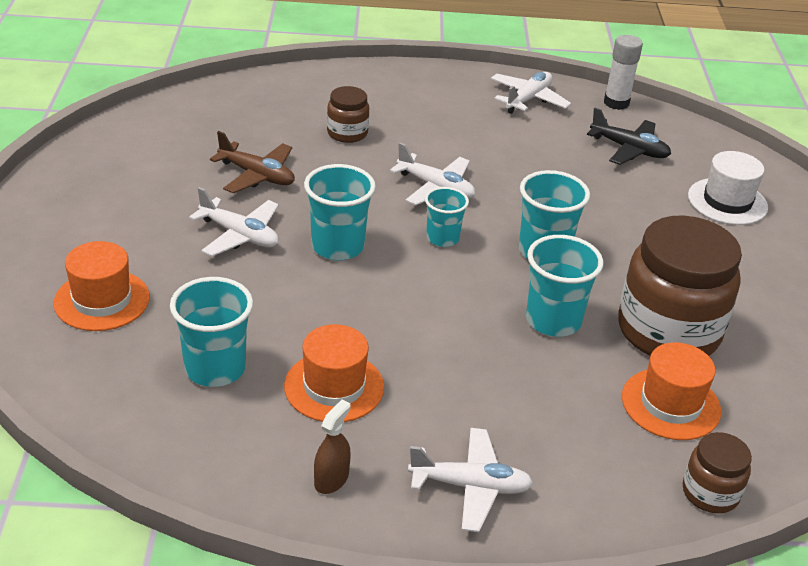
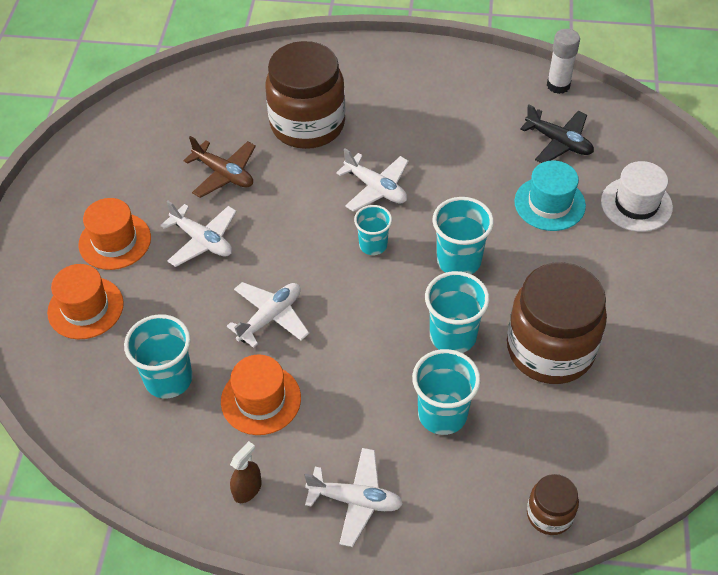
camera: 10 degrees right, 15 degrees up
turquoise cup [304,164,376,260] -> turquoise cup moved to [412,349,481,435]
brown jar [327,86,369,143] -> brown jar [265,41,346,149], size x2.09
white plane [491,72,571,114] -> white plane moved to [227,282,309,348]
orange hat [622,342,721,440] -> orange hat moved to [79,198,151,270]
none -> turquoise hat [515,161,586,231]

